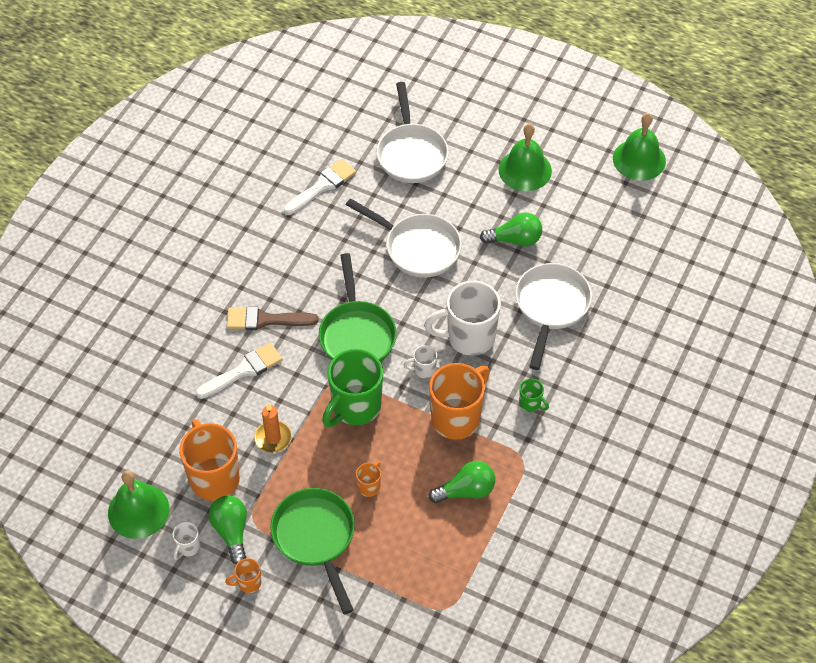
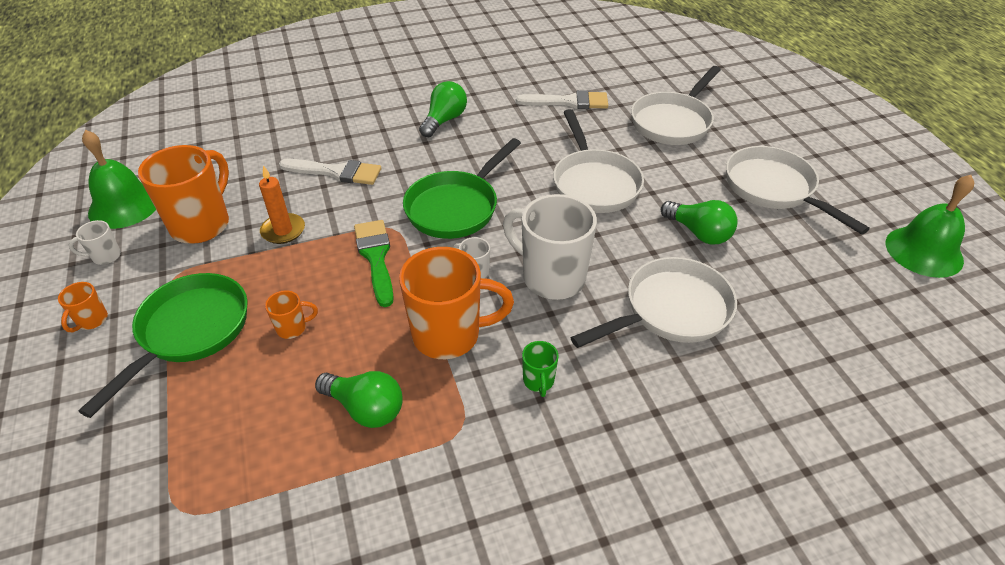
camera: 45 degrees right, 10 degrees down
green light bulb [209,496,247,564] -> green light bulb moved to [419,81,467,137]
orange mug [225,558,261,593] -> orange mug turned 105 degrees counterclockwise [58,282,108,332]
brown brush [227,307,319,330] -> none
green mug [322,349,383,427] -> green brush [354,220,394,307]
green bell [499,124,552,191] -> white pan [726,146,870,235]

